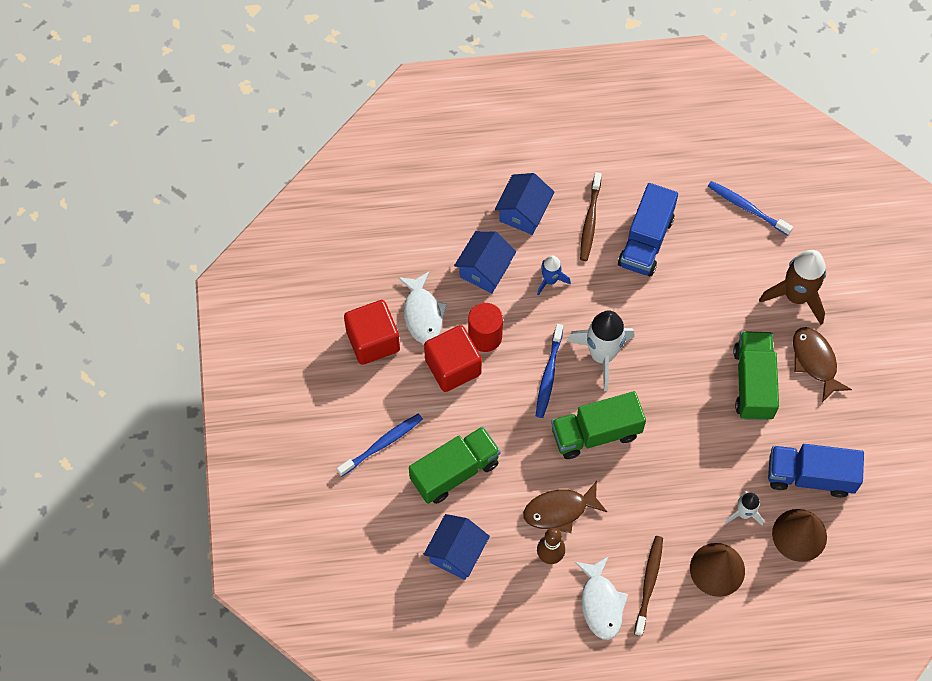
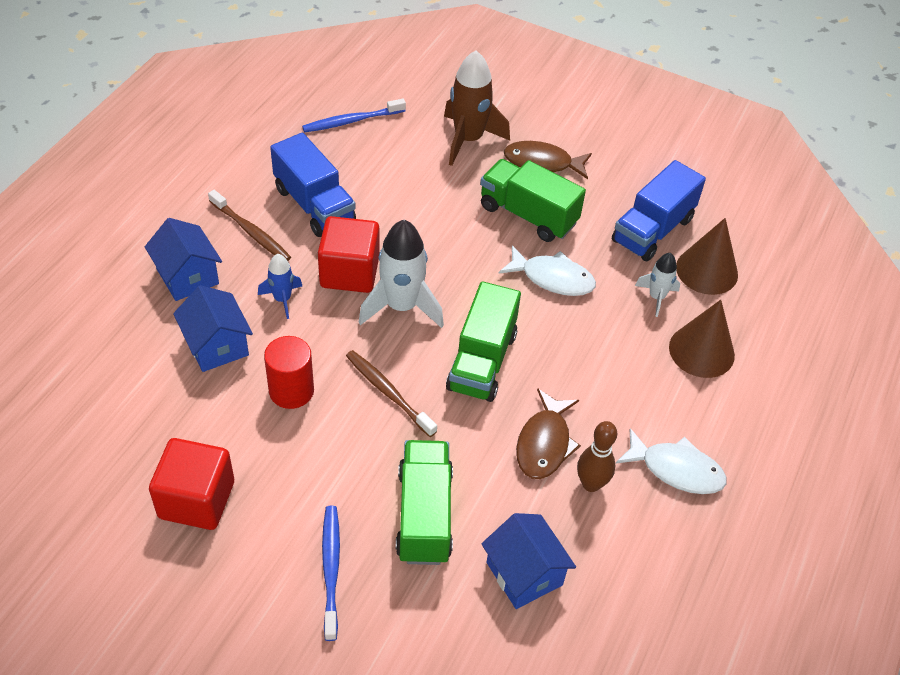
camera: 60 degrees left, 15 degrees down
white fish [398,271,448,344] -> white fish moved to [498,245,596,296]
red cube [424,325,482,392] -> red cube moved to [318,216,379,293]
blue toothbrush [536,324,563,418] -> none
brown toothbrush [634,536,663,636] -> brown toothbrush moved to [346,350,437,437]

